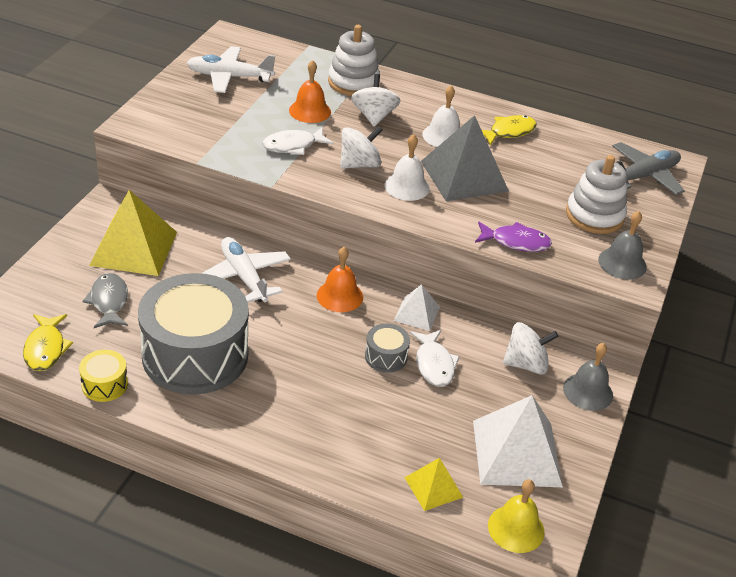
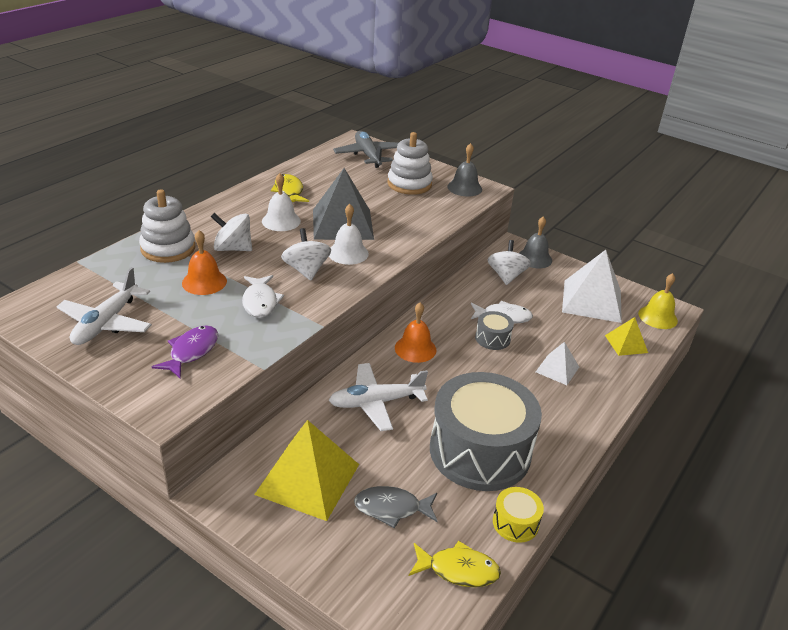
camera: 75 degrees left, 5 degrees down
white pyramid [394,284,440,331] -> white pyramid moved to [536,342,579,385]
purple fish [475,222,552,252] -> purple fish moved to [152,325,218,378]

